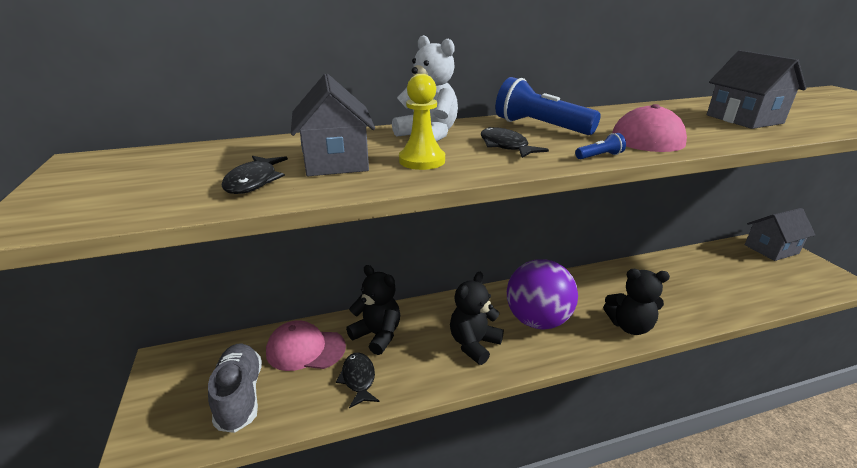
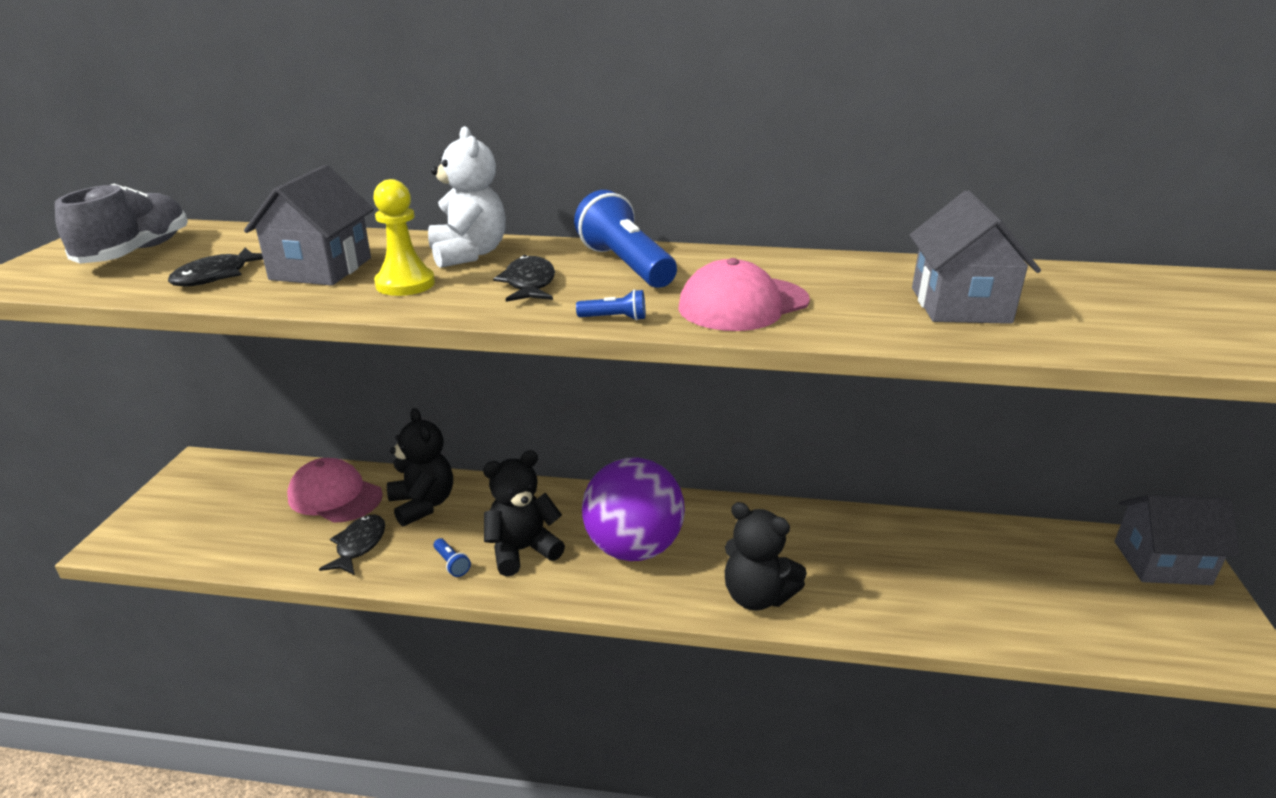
camera: 25 degrees right, 0 degrees up
grey shoe [208,343,262,433] -> grey shoe moved to [55,184,188,264]
none -> blue flashlight [434,538,471,577]

